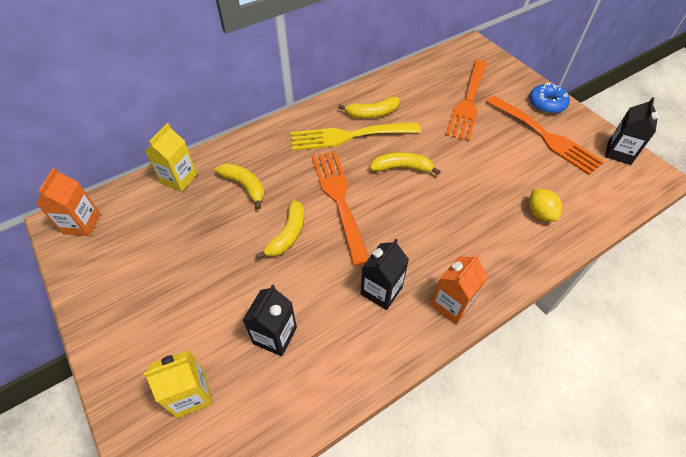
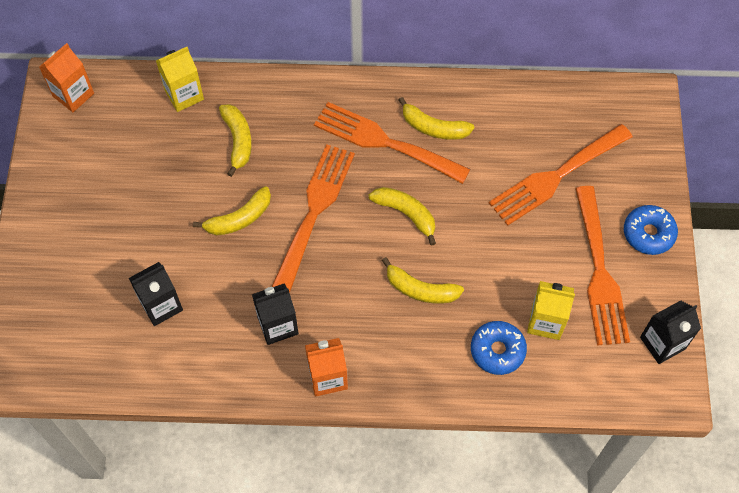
camera: 35 degrees right, 10 degrees up
yellow carton [143,350,213,418] -> yellow carton moved to [527,281,575,340]
yellow fork [291,122,421,151] -> orange fork [314,102,470,184]
yellow lemon [529,189,562,222] -> blue donut [471,321,527,375]
none -> yellow banana [382,257,464,304]

